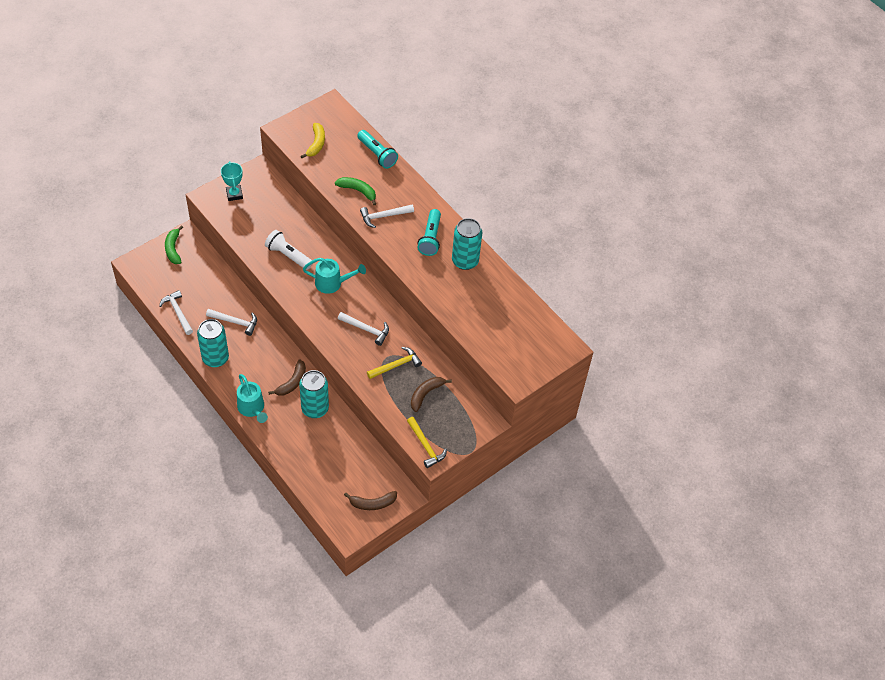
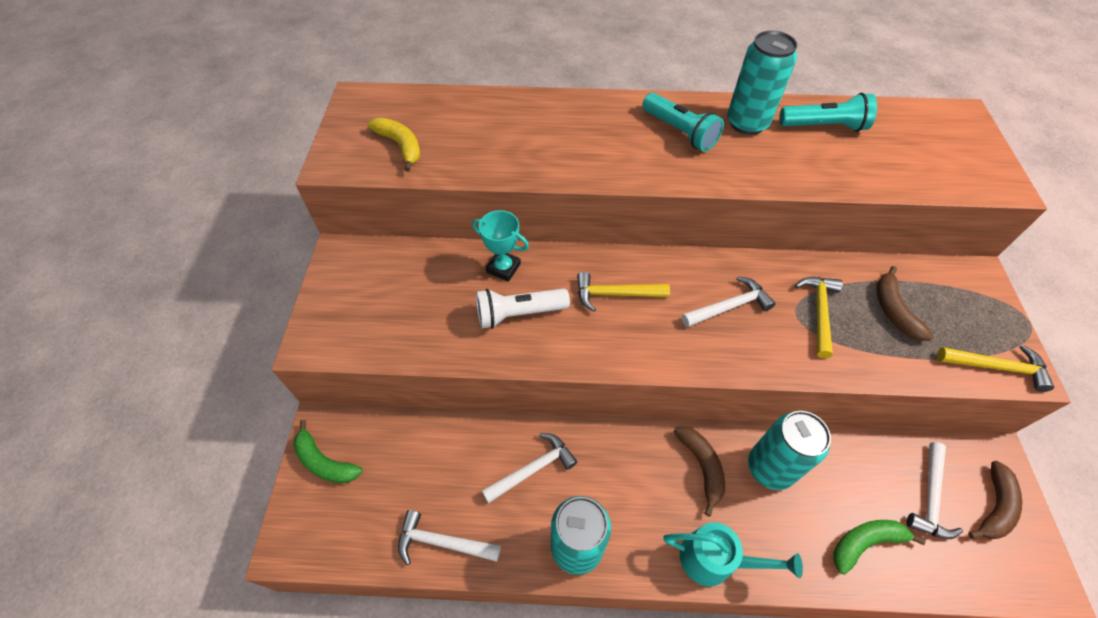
camera: 45 degrees left, 0 degrees up
turquoise trophy [221,161,243,201] -> turquoise trophy moved to [472,210,529,282]
turquoise watering can [303,258,366,294] -> yellow hammer [577,272,670,312]
green banana [335,177,376,205] -> green banana moved to [833,520,926,574]
turquoise flashlight [357,130,398,169] -> turquoise flashlight moved to [779,93,877,132]
white hammer [360,205,414,228] -> white hammer moved to [907,442,963,539]

